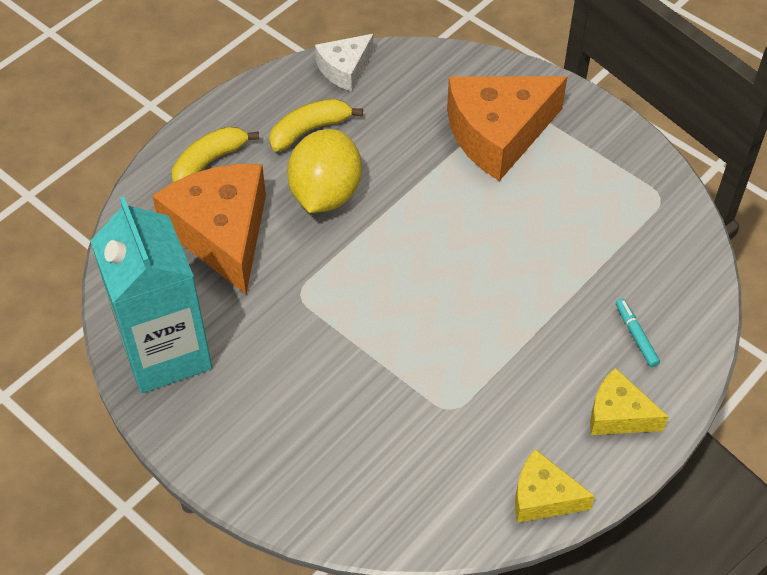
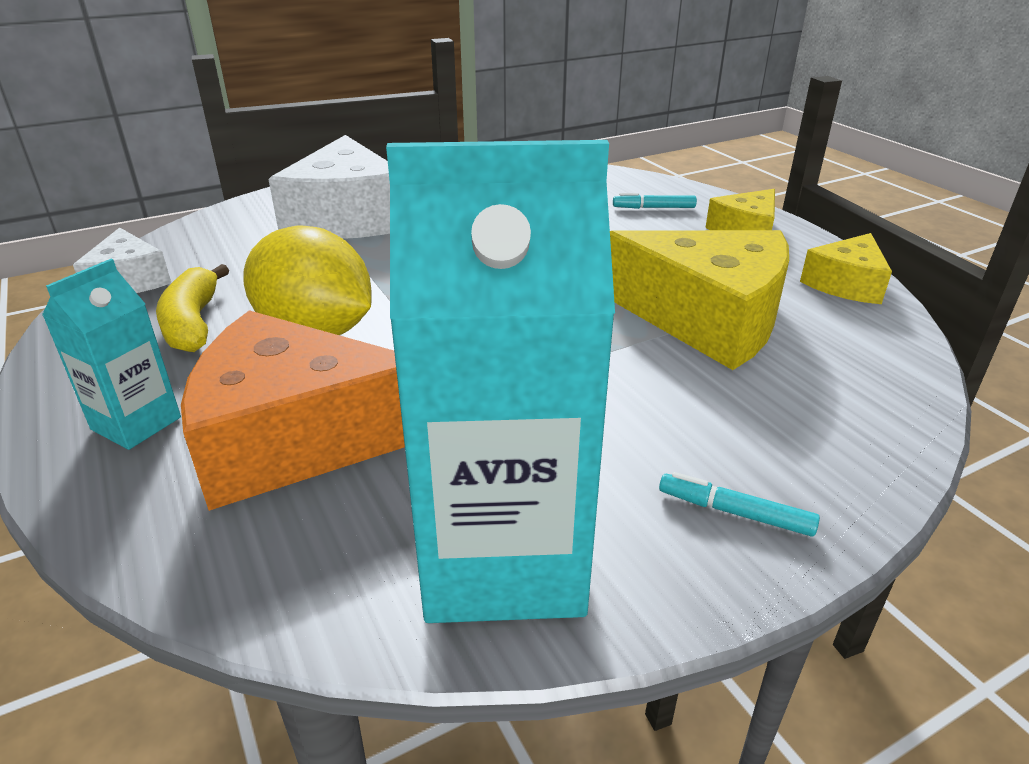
camera: 70 degrees left, 20 degrees down
yellow banana [172,127,259,182] -> turquoise carton [42,259,181,450]
orange cheese [447,76,568,181] -> white cheese [268,135,390,239]
none -> yellow cheese [610,230,789,370]
none -> turquoise marker [659,472,820,537]

